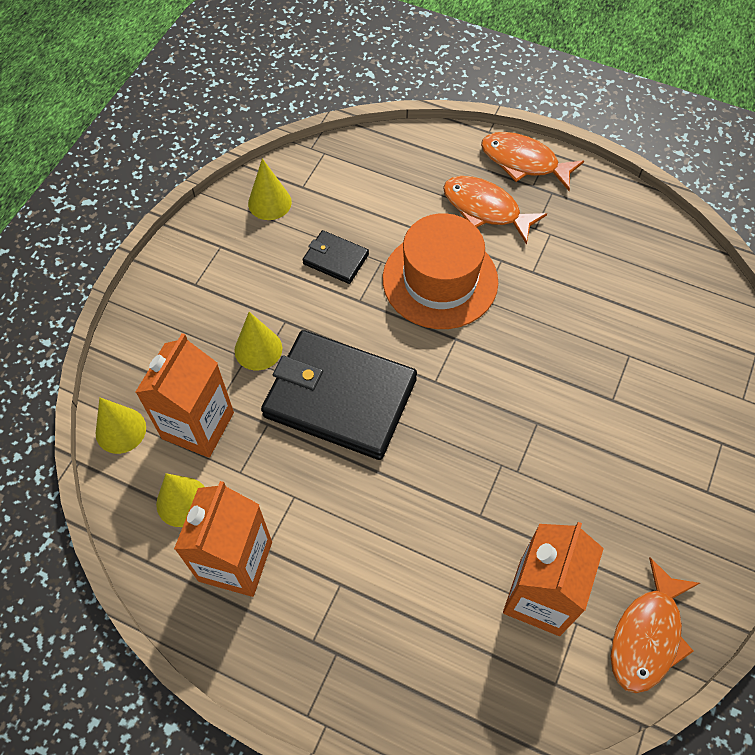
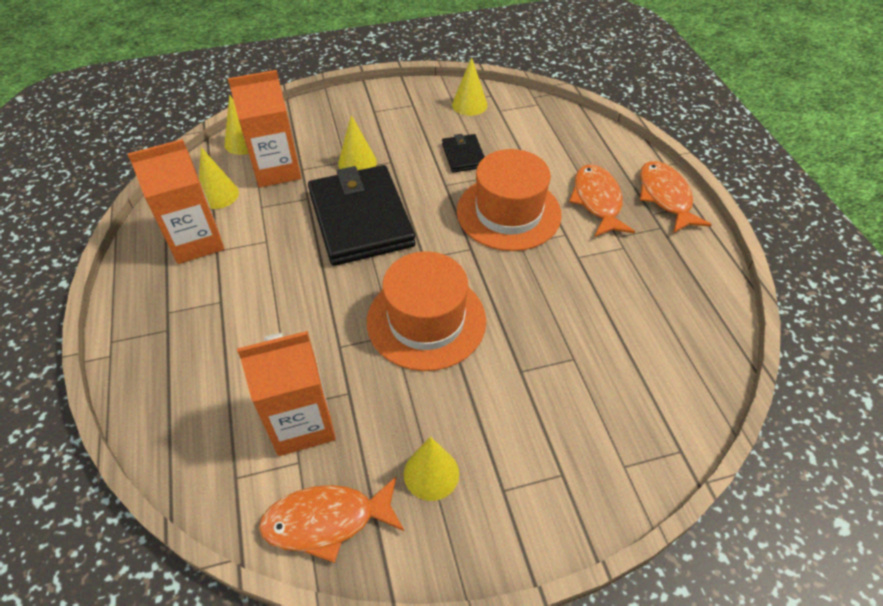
camera: 50 degrees right, 10 degrees down
none -> orange hat [367,251,486,371]
none -> yellow cone [404,437,459,501]

